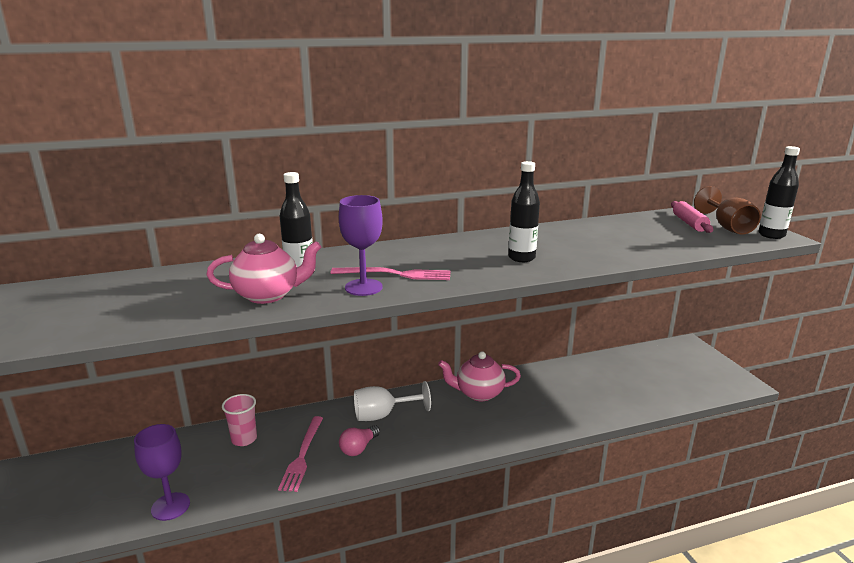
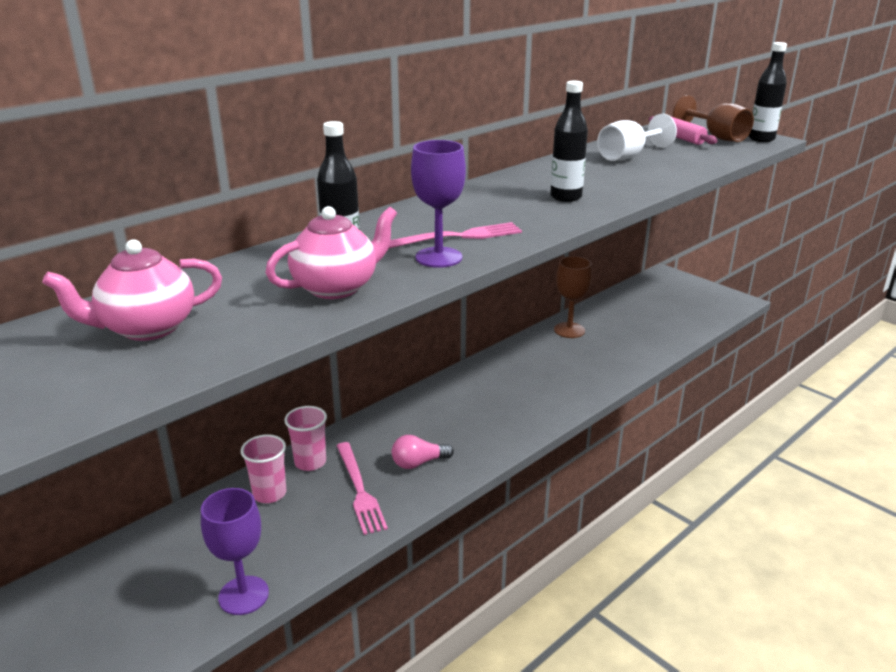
camera: 25 degrees left, 5 degrees up
pink light bulb [339,425,380,456] -> pink light bulb turned 60 degrees clockwise [392,435,454,469]
white goblet [354,381,431,421] -> white goblet moved to [597,114,677,161]
pink teapot [438,352,521,401] -> pink teapot moved to [42,240,222,341]
none -> pink cup [284,406,327,471]
none -> brown goblet [554,256,592,338]

